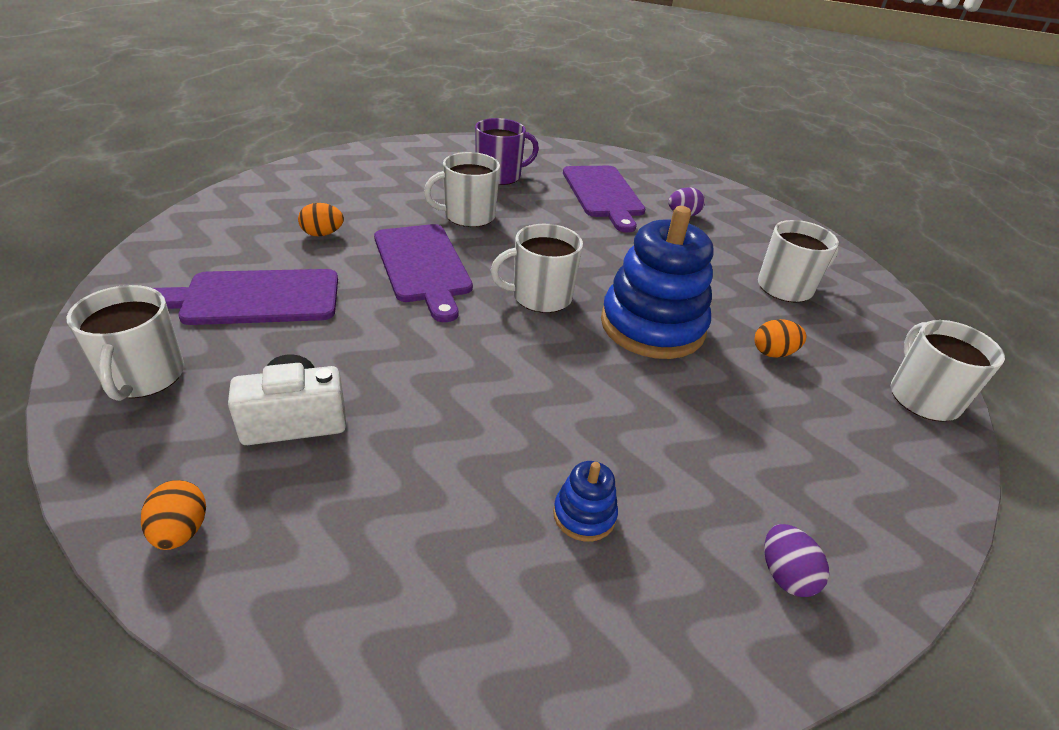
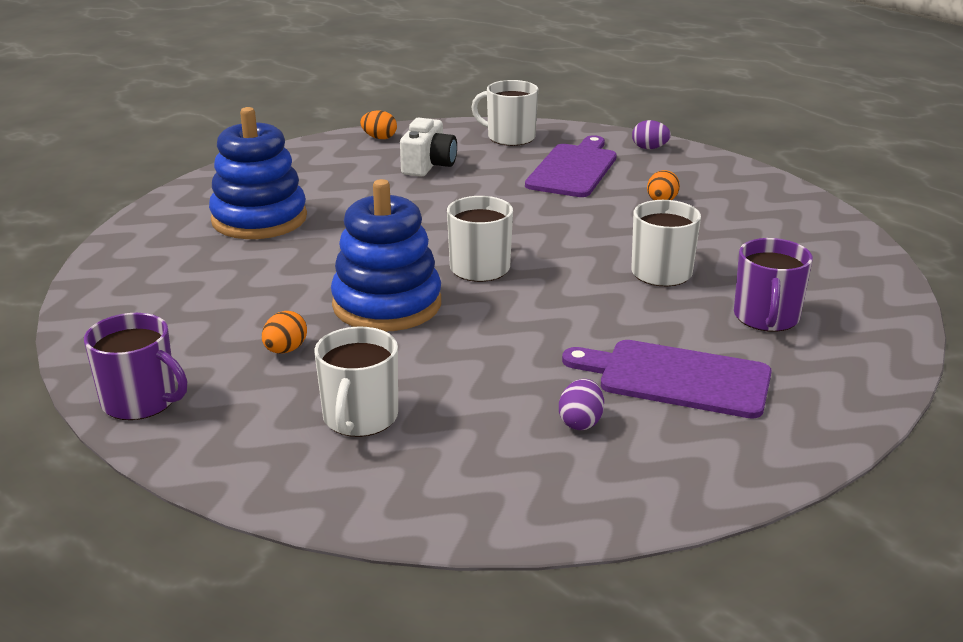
camera: 125 degrees right, 10 degrees down
purple cutting board [374,224,473,322] -> none
blue stacking toy [553,461,618,542] -> blue stacking toy [209,107,307,239], size x2.32
purple egg [764,524,829,597] -> purple egg moved to [632,120,671,149]
white mug [891,320,1005,422] -> purple mug [84,313,187,420]

